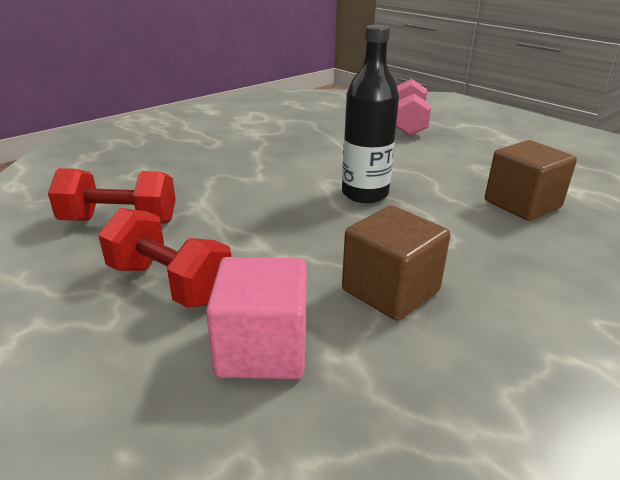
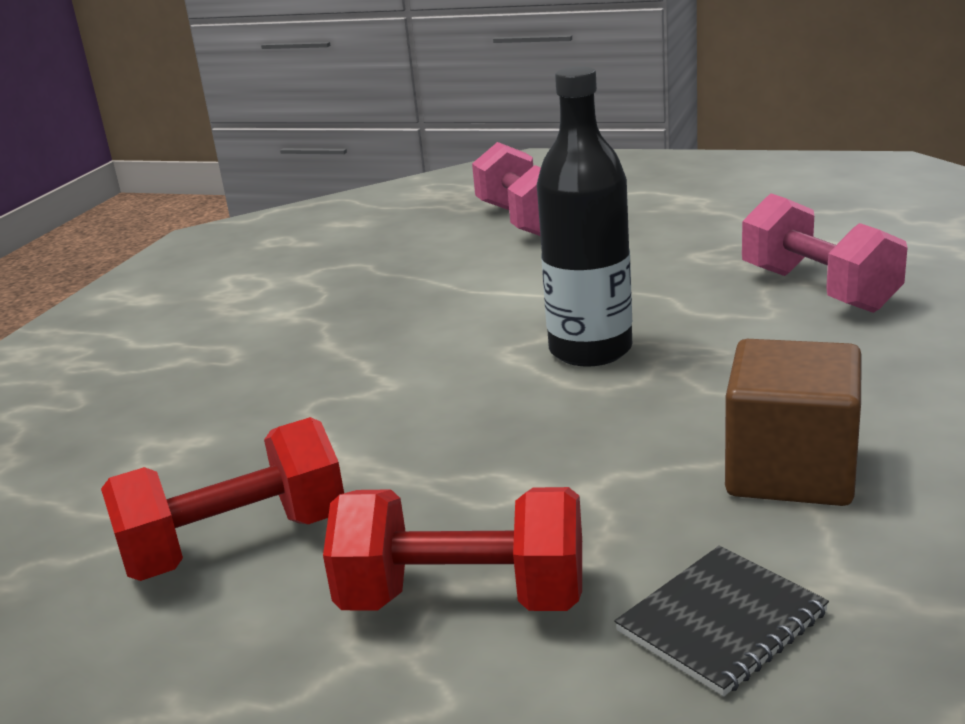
camera: 25 degrees left, 5 degrees down
pink cube [206,257,307,379] -> black notebook [614,545,829,696]
brown cube [485,140,577,221] -> pink dumbbell [742,193,907,313]

